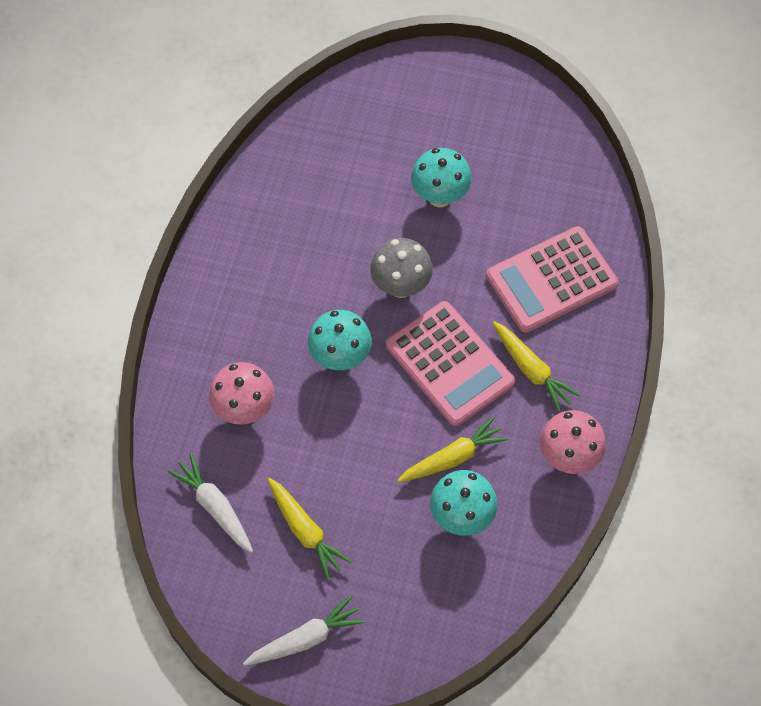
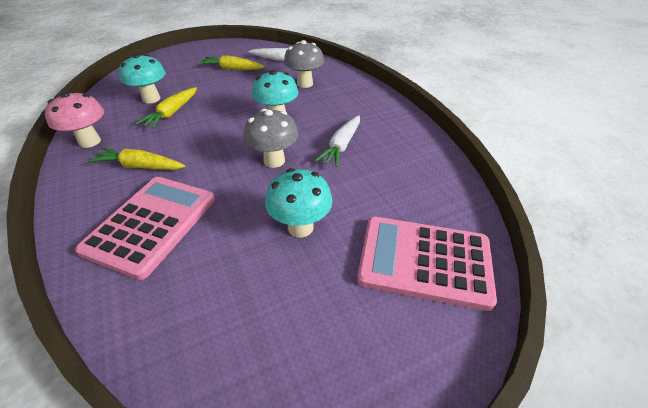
camera: 140 degrees right, 20 degrees down
pink mushroom [209,362,275,425] -> grey mushroom [284,40,324,88]
white carrot [243,595,365,666] -> white carrot moved to [315,115,360,167]
pink calculator [386,301,515,426] -> pink calculator moved to [357,216,497,311]

